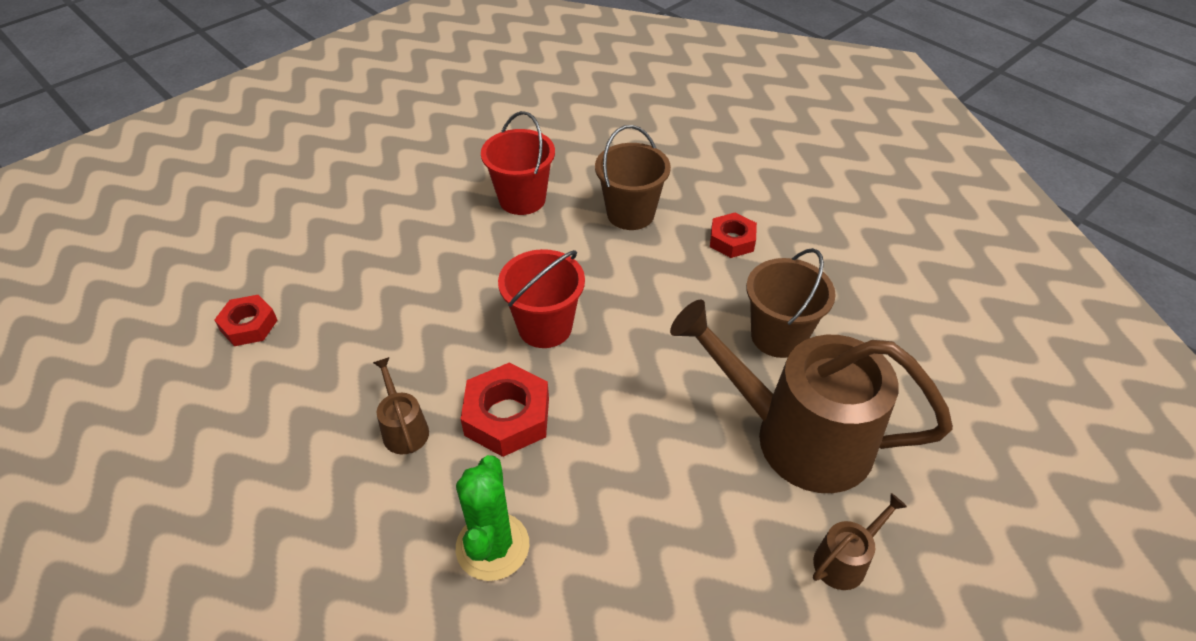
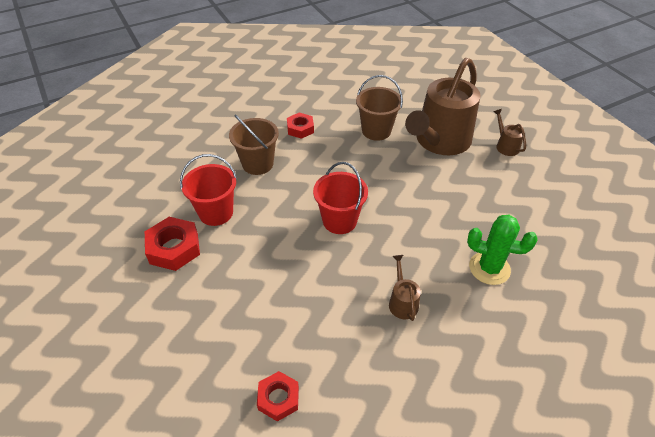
camera: 75 degrees left, 0 degrees up
brown watering can [373,357,429,454] -> brown watering can turned 90 degrees clockwise [389,255,421,321]
red nut [461,362,549,457] -> red nut moved to [145,217,200,271]

